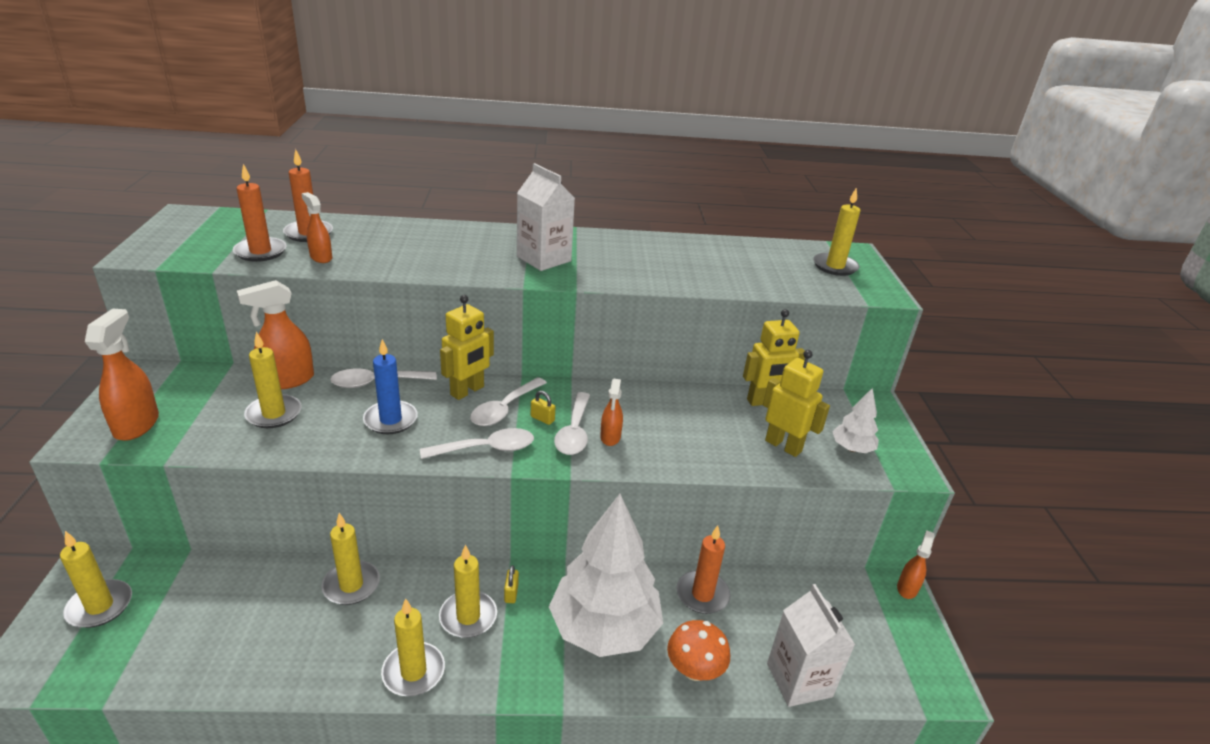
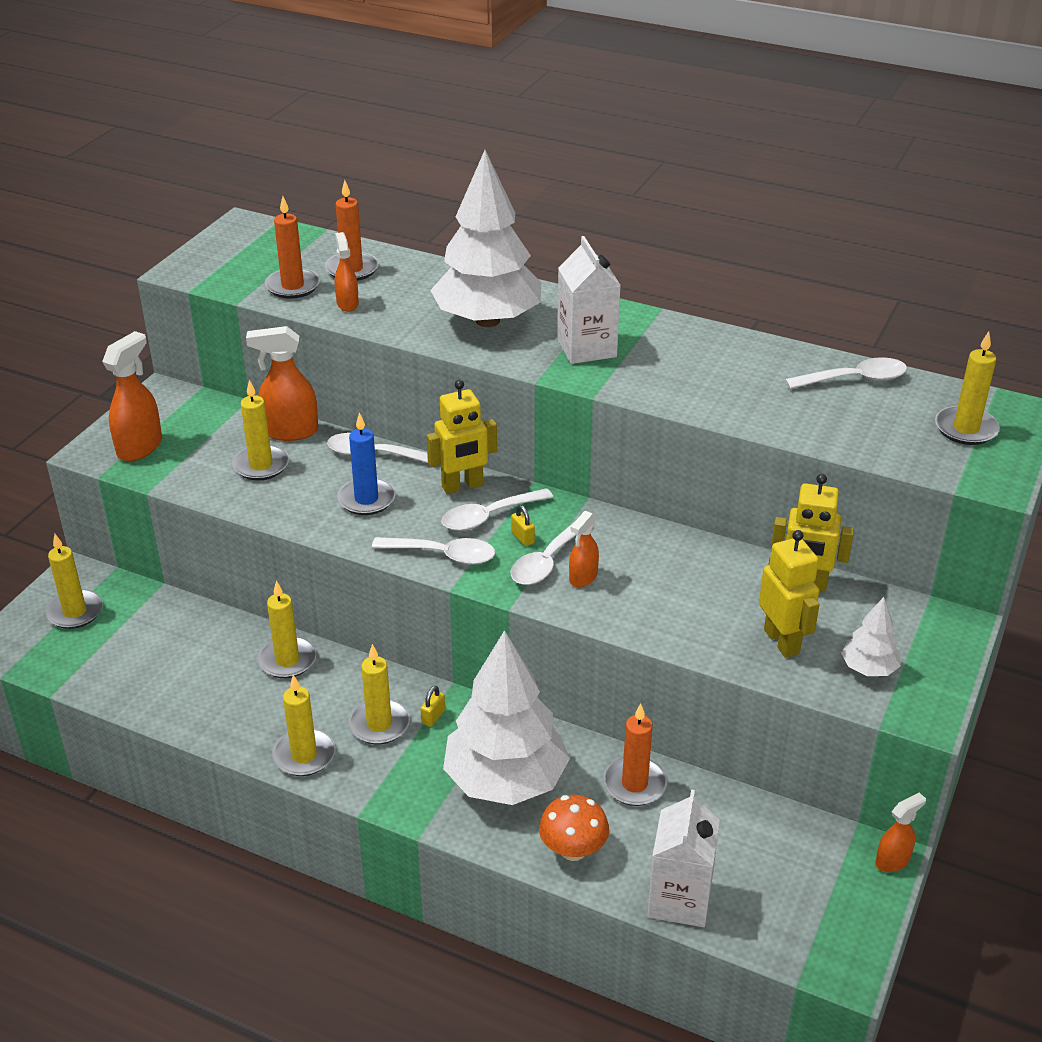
camera: 30 degrees right, 5 degrees up
none -> white tree [430,150,541,327]
none -> white spoon [785,357,907,389]

